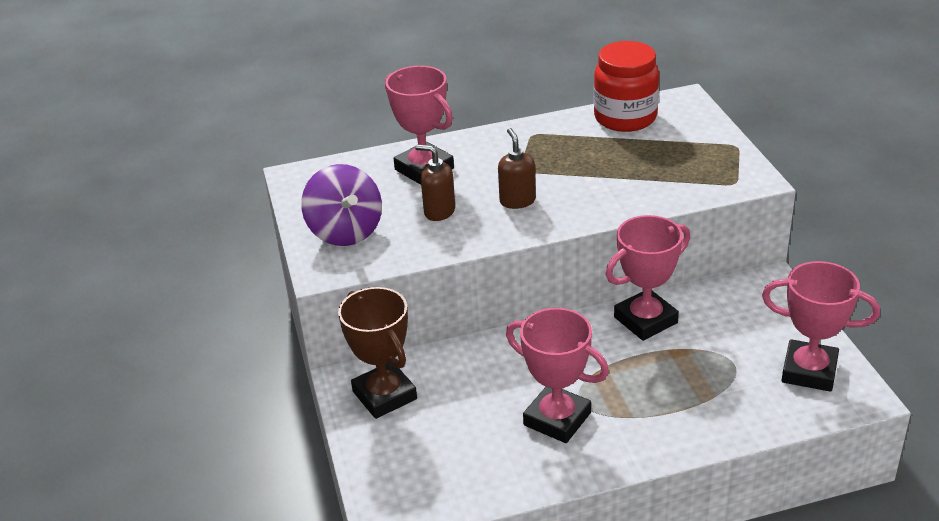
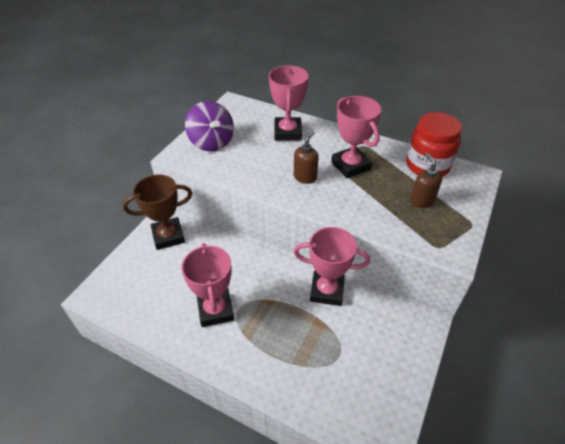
camera: 40 degrees right, 10 degrees up
purple spinning top [301,164,382,246] -> purple spinning top turned 45 degrees counterclockwise [185,101,234,151]
brown trophy [338,287,417,419] -> brown trophy turned 60 degrees clockwise [123,175,192,250]
brown soap dispenser [415,144,455,221] -> brown soap dispenser moved to [410,153,442,208]
pink trophy [762,261,880,392] -> pink trophy moved to [331,96,381,178]

